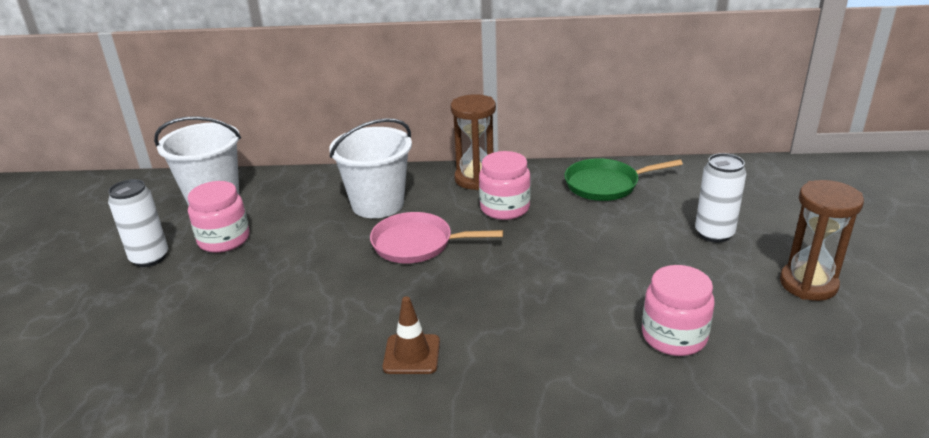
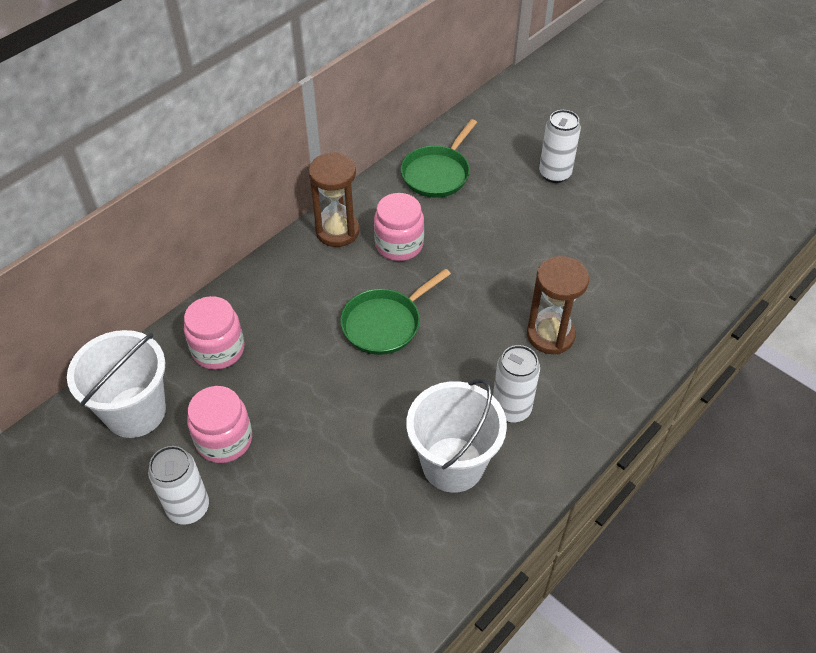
camera: 50 degrees left, 20 degrees up
white bucket [329,118,412,218] -> white bucket moved to [406,379,507,493]
pink pan [370,212,503,263] -> green pan [340,268,451,355]
brown traffic cone [383,296,440,374] -> white can [493,345,540,423]
pink jar [642,265,715,356] -> pink jar moved to [184,296,244,370]
brown hourglass [780,180,864,301] -> brown hourglass moved to [527,256,589,354]

